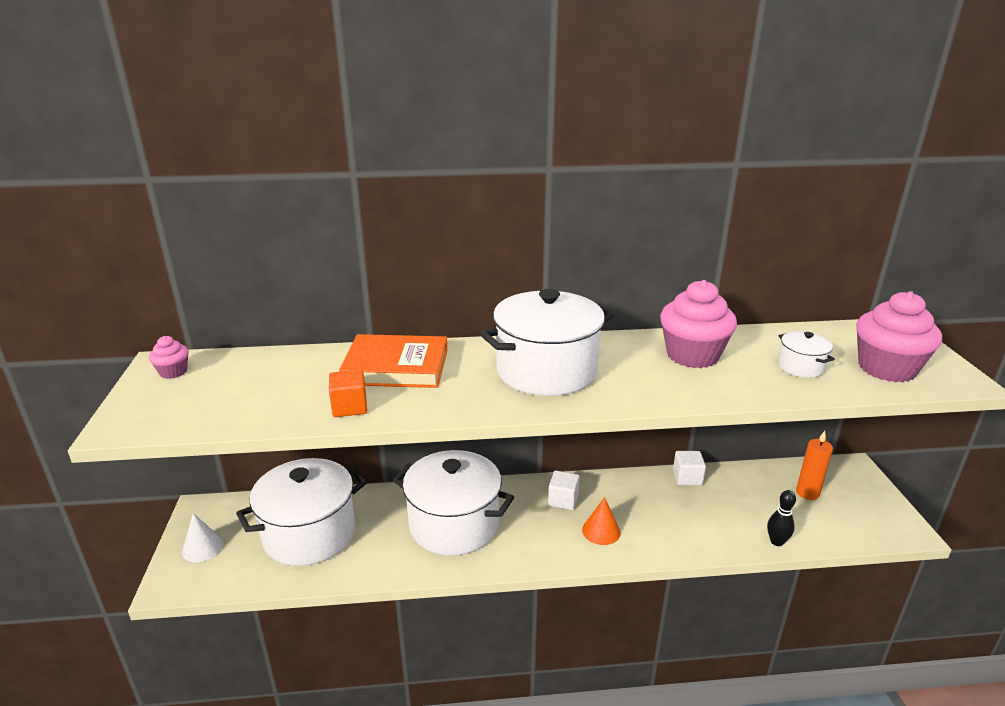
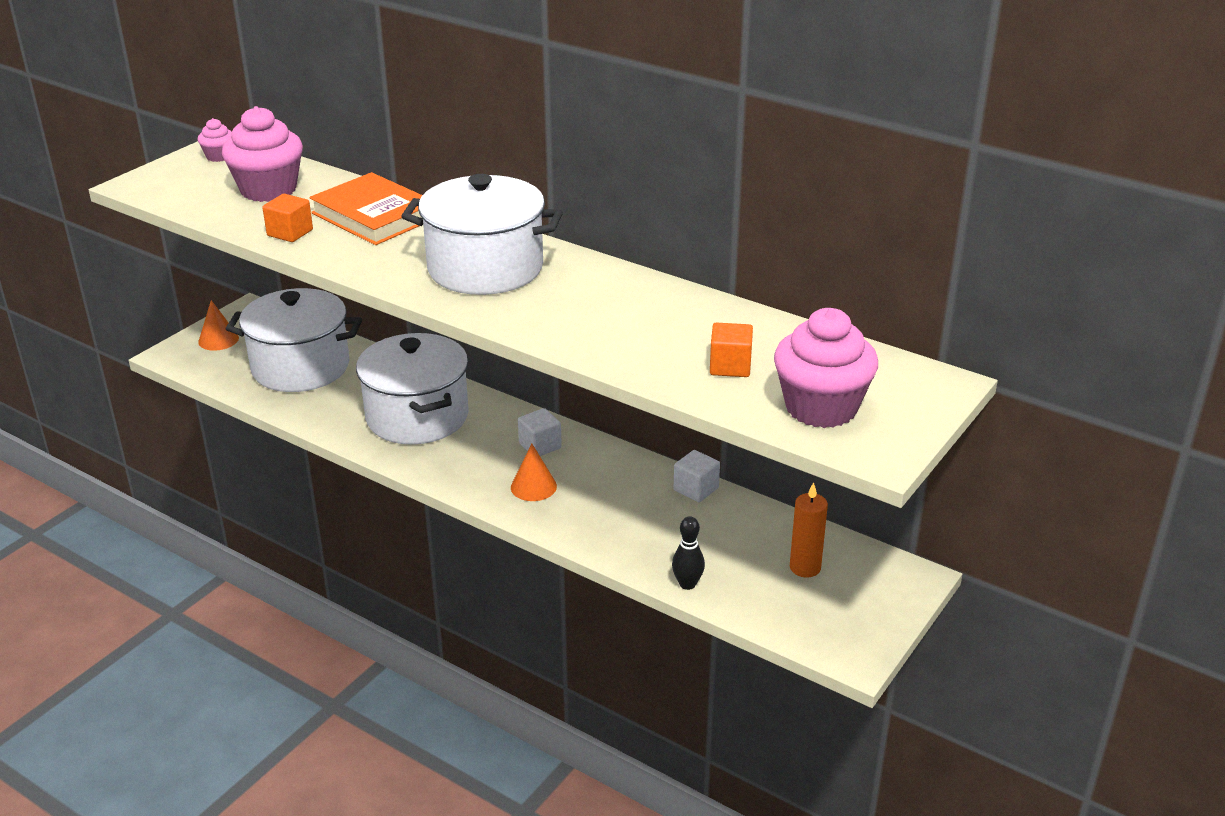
camera: 40 degrees right, 5 degrees up
white cone [182,513,224,562] -> orange cone [198,300,239,351]
pink cupcake [660,280,737,368] -> pink cupcake moved to [222,106,303,202]
white pot [778,331,835,378] -> orange cube [710,323,753,377]

